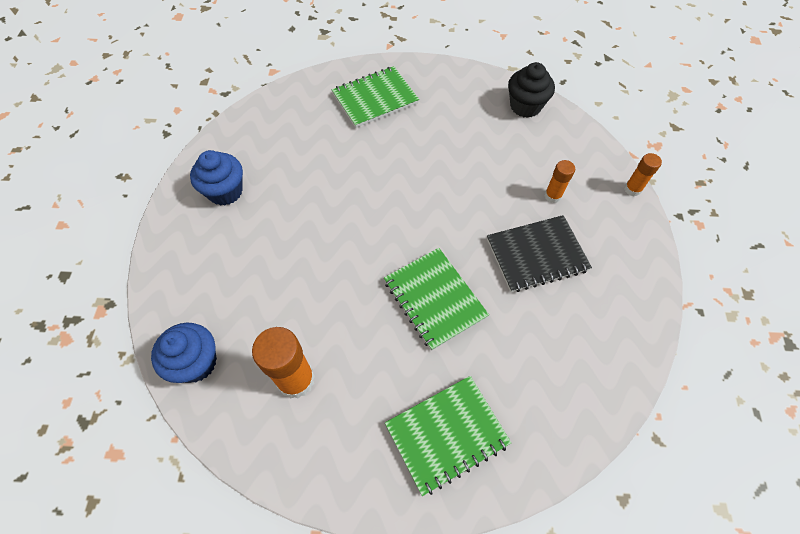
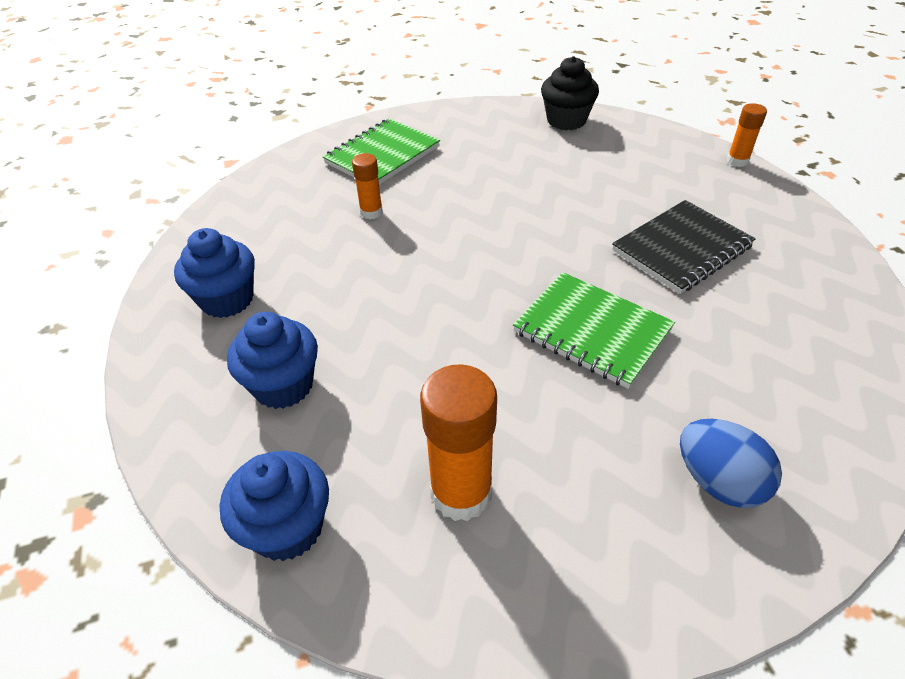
camera: 20 degrees left, 15 degrees down
green notebook [385,376,511,496] -> blue egg [680,419,782,508]
orange glue stick [545,160,575,203] -> orange glue stick moved to [352,153,383,219]
none -> blue cupcake [227,312,318,409]

